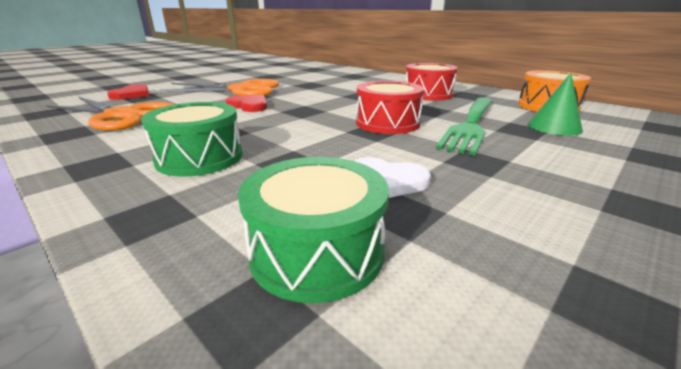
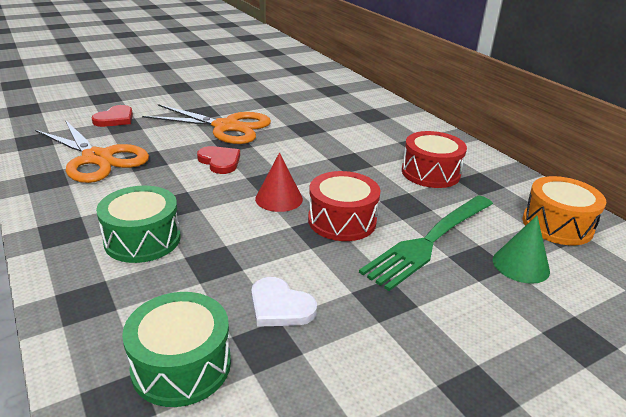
camera: 15 degrees right, 5 degrees up
none -> red cone [255,152,303,212]

